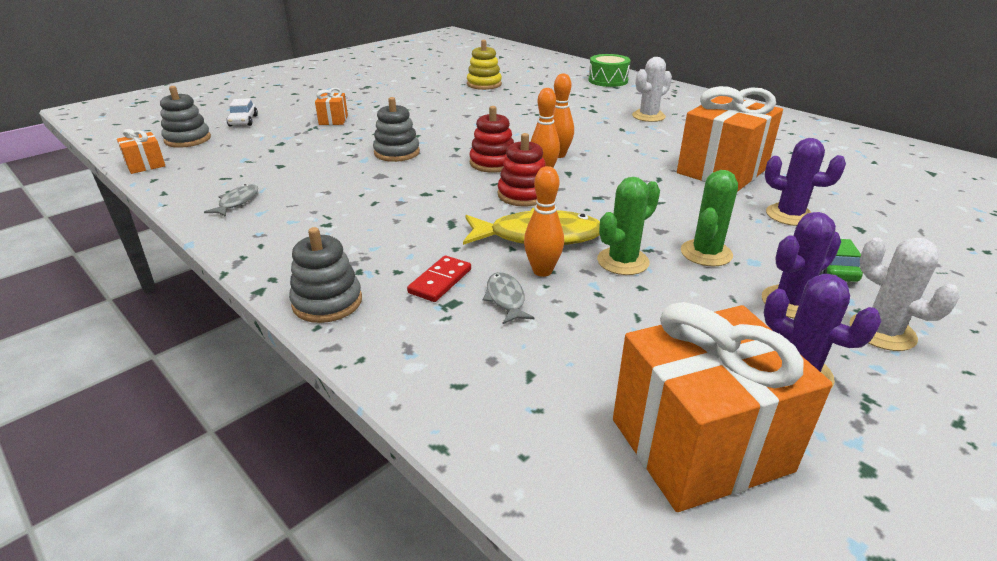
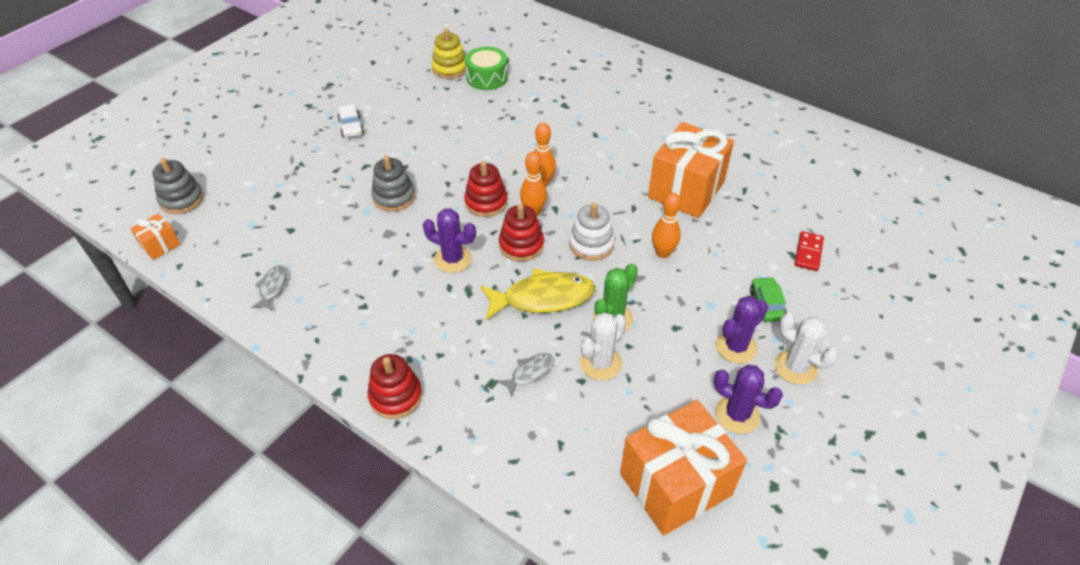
camera: 10 degrees left, 15 degrees up
white car [227,98,258,127] -> white car moved to [337,104,364,138]
grey stacking toy [289,227,362,323] -> red stacking toy [368,354,422,419]
orange gift [315,88,348,125] -> none
red domino [407,255,471,302] -> red domino moved to [794,231,824,271]
grey fish [483,272,534,324] -> grey fish turned 75 degrees clockwise [497,353,555,397]
orange bowling pin [524,166,564,277] -> orange bowling pin moved to [652,193,681,258]
green drum [589,54,631,87] -> green drum moved to [465,47,508,90]
white cactus [632,57,672,122] -> white cactus moved to [580,312,626,380]
green cactus [681,170,738,267] -> none
purple cactus [765,138,846,226] -> purple cactus moved to [423,208,476,273]
none -> white stacking toy [569,203,615,261]

